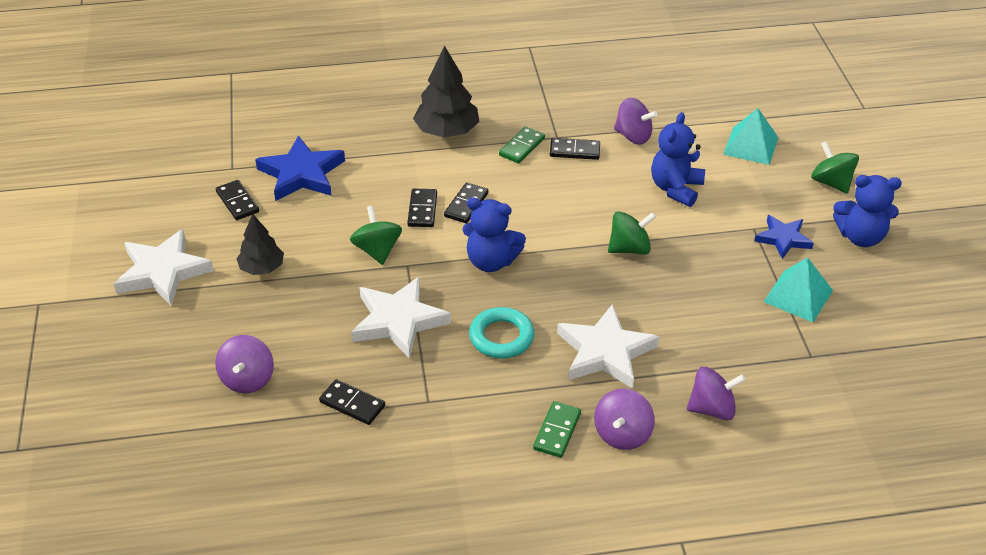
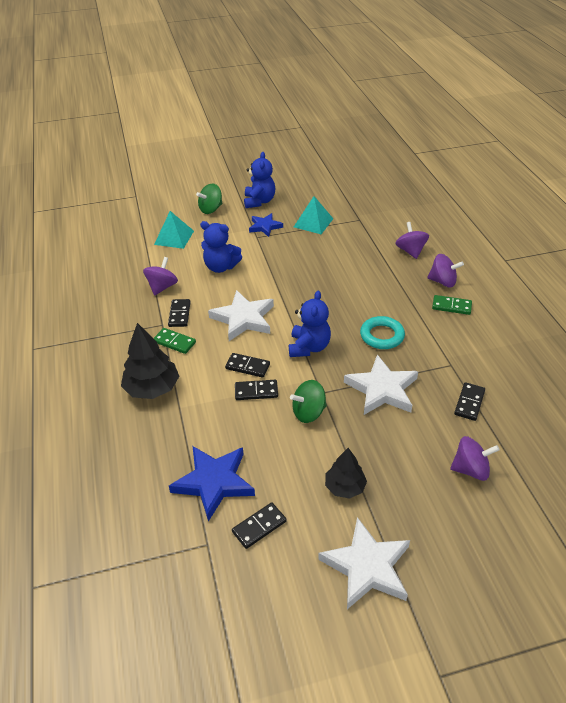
camera: 95 degrees left, 0 degrees up
white star [557,304,659,389] -> white star moved to [208,290,274,341]
green spinning top [608,211,656,255] -> none

